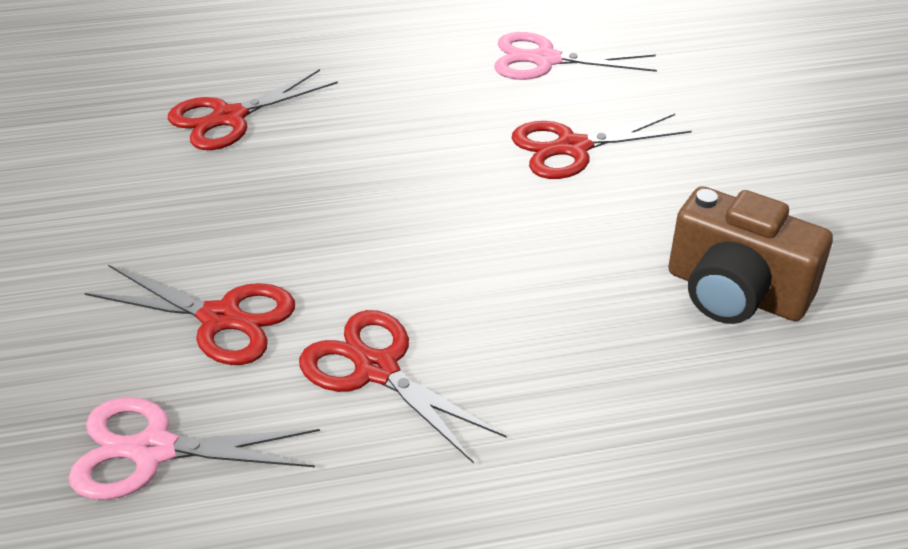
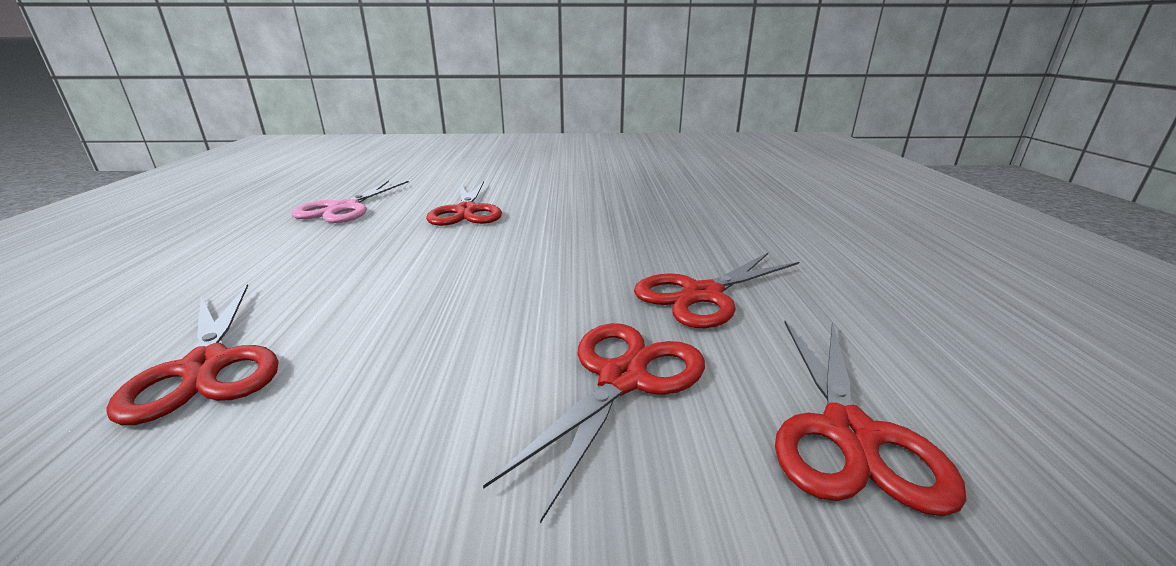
camera: 80 degrees left, 15 degrees down
pink scissors [68,397,320,500] -> red scissors [775,321,967,516]
brown camera [668,186,833,324] -> none

